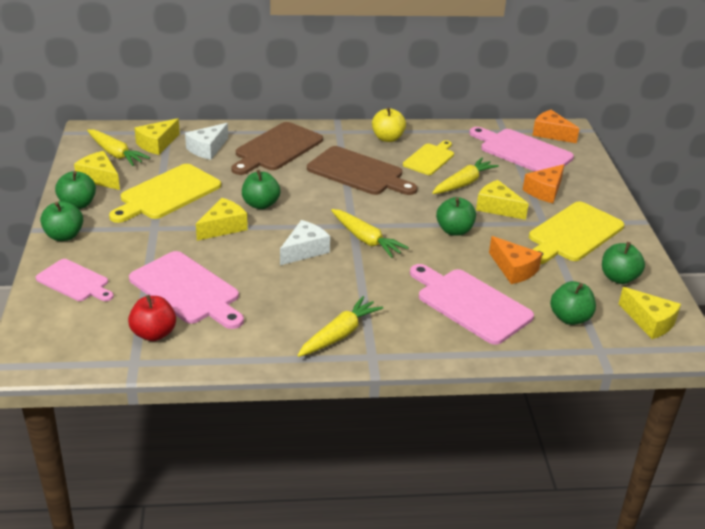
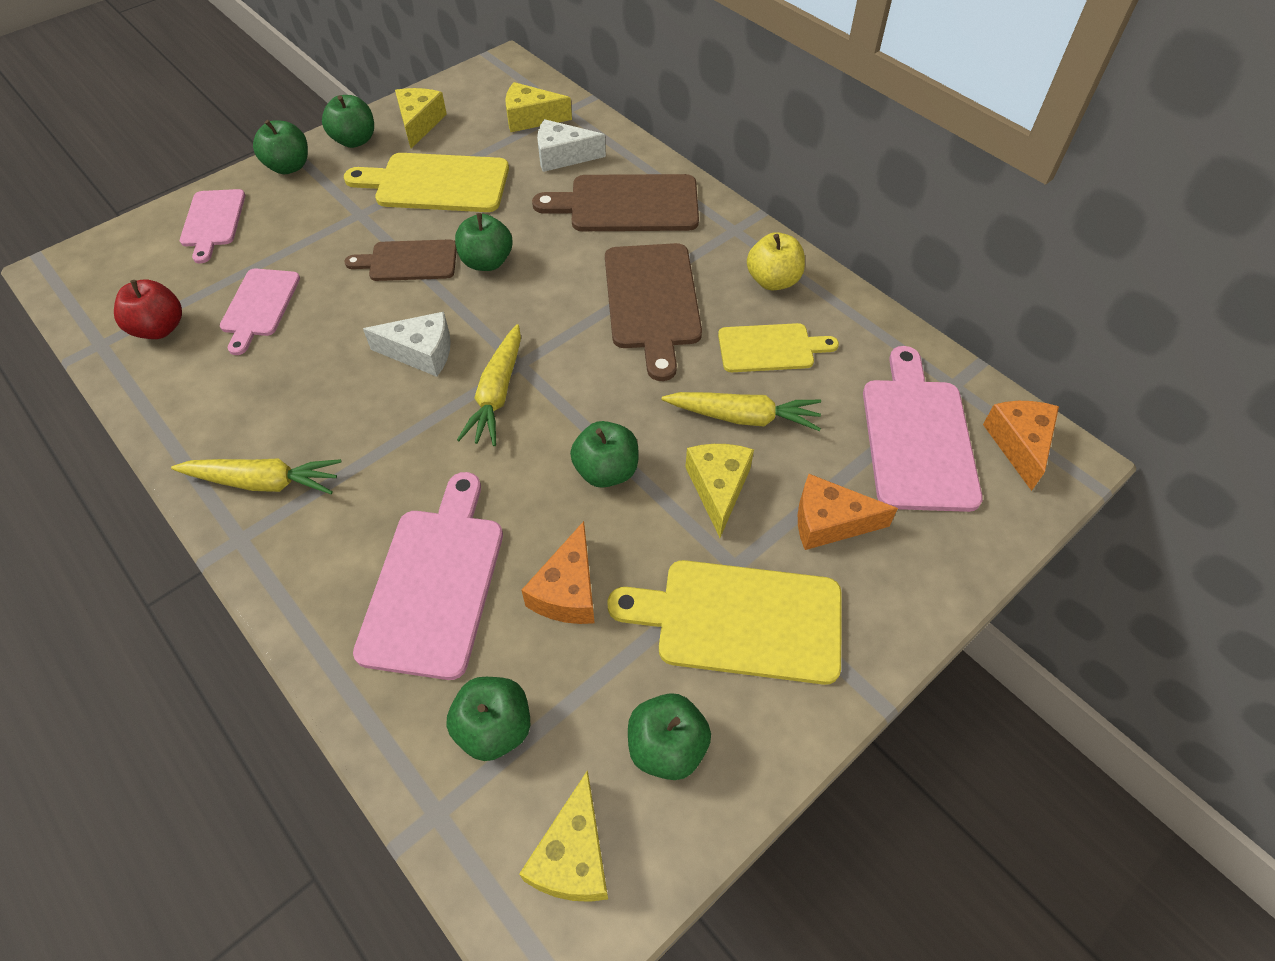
camera: 55 degrees right, 20 degrees up
yellow carrot [87,129,150,166] -> none
pink cutting board [129,251,244,329] -> pink cutting board [220,268,300,355], size x0.63
yellow cheese [196,198,248,241] -> brown cutting board [345,239,457,281]

